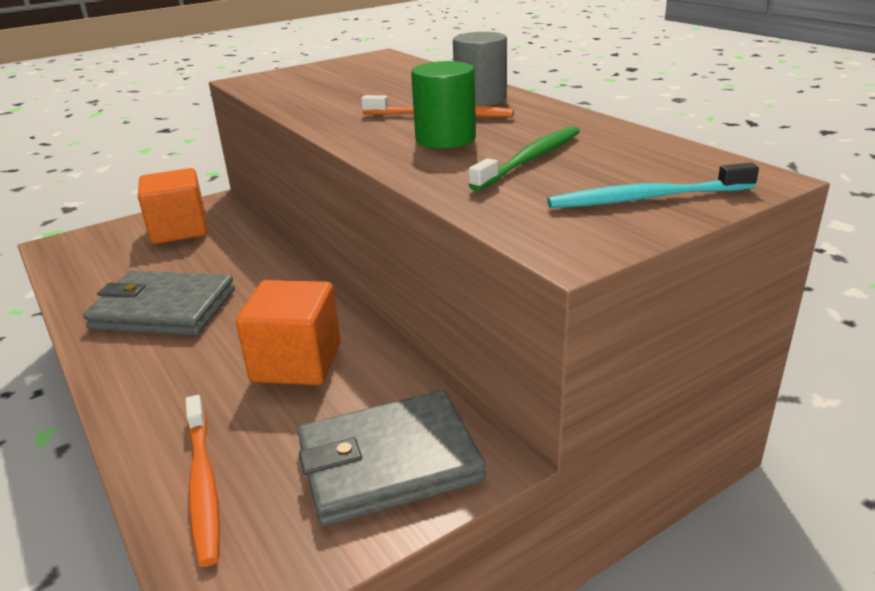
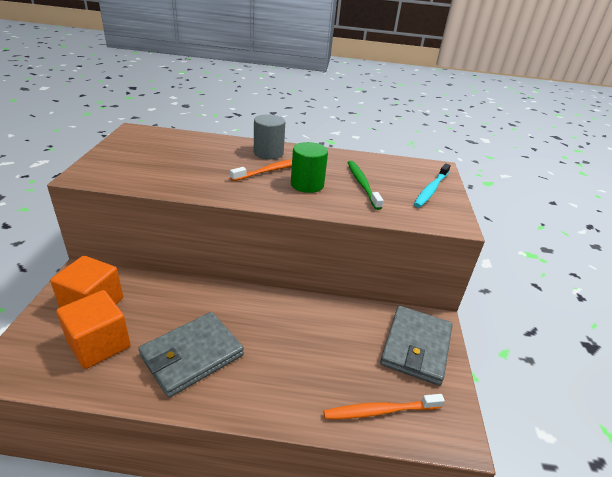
camera: 55 degrees left, 5 degrees up
orange toothbrush [186,395,220,567] -> orange toothbrush turned 150 degrees clockwise [323,394,445,419]
orange cube [236,280,341,385] -> orange cube moved to [57,290,131,369]

